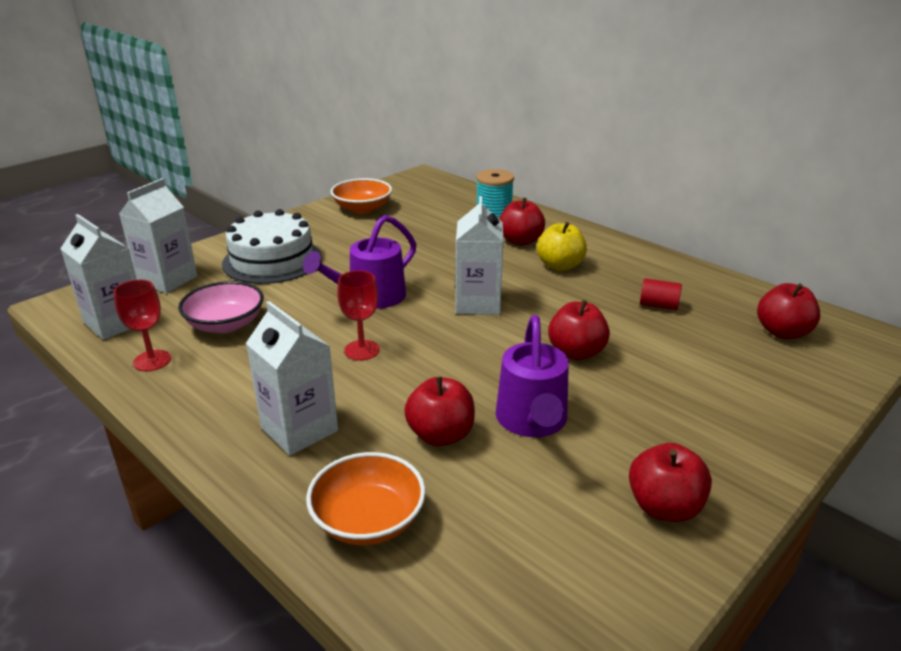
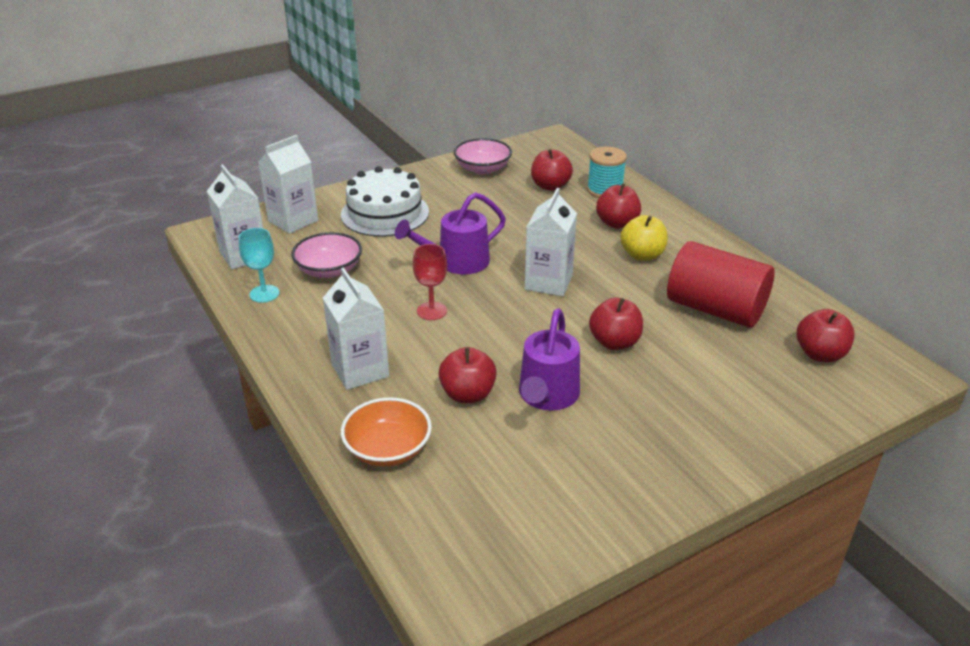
camera: 15 degrees right, 5 degrees up
red goblet [113,280,171,371] -> turquoise goblet [239,228,280,303]
orange bowl [330,178,392,214] -> pink bowl [454,138,512,174]
red apple [629,443,712,522] -> red apple moved to [531,149,573,191]
red cylinder [640,278,682,310] -> red cylinder [667,241,775,328], size x2.49

